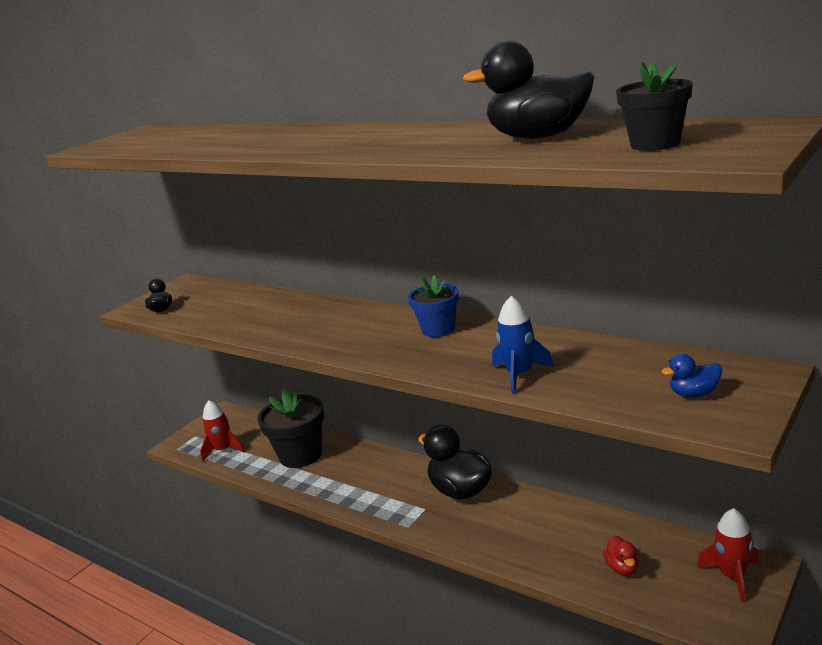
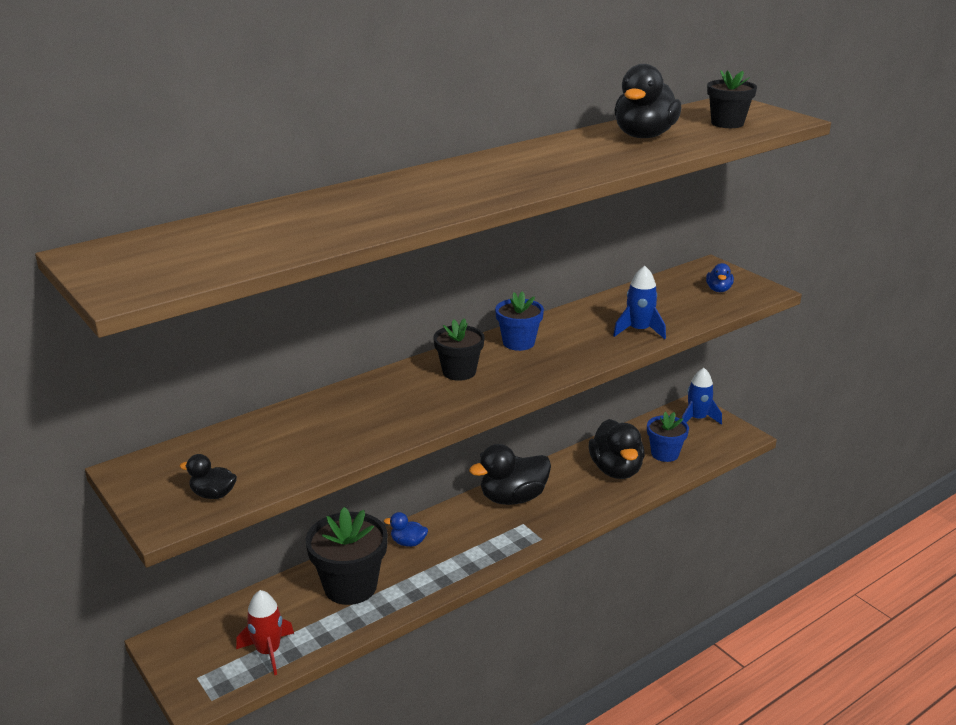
camera: 75 degrees left, 5 degrees up
red duck [603,535,640,576] -> blue flower pot [647,412,689,462]
red rocket [697,508,759,602] -> blue rocket [682,368,722,425]
none -> blue duck [384,512,428,547]
none -> black flower pot [433,318,485,381]
none -> black duck [589,419,645,479]

